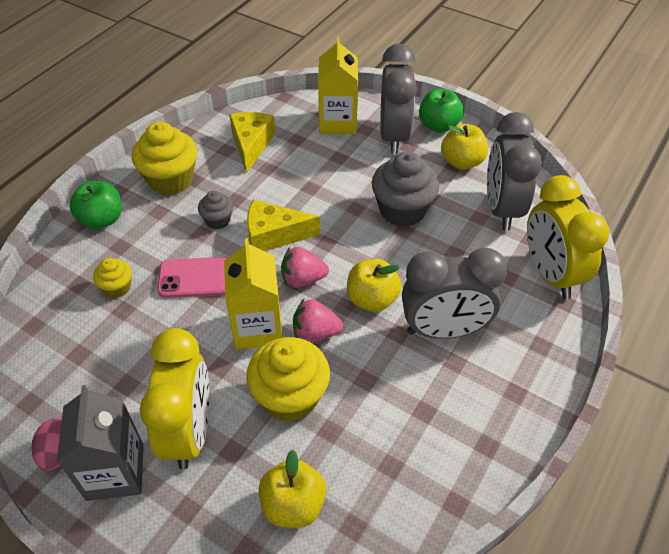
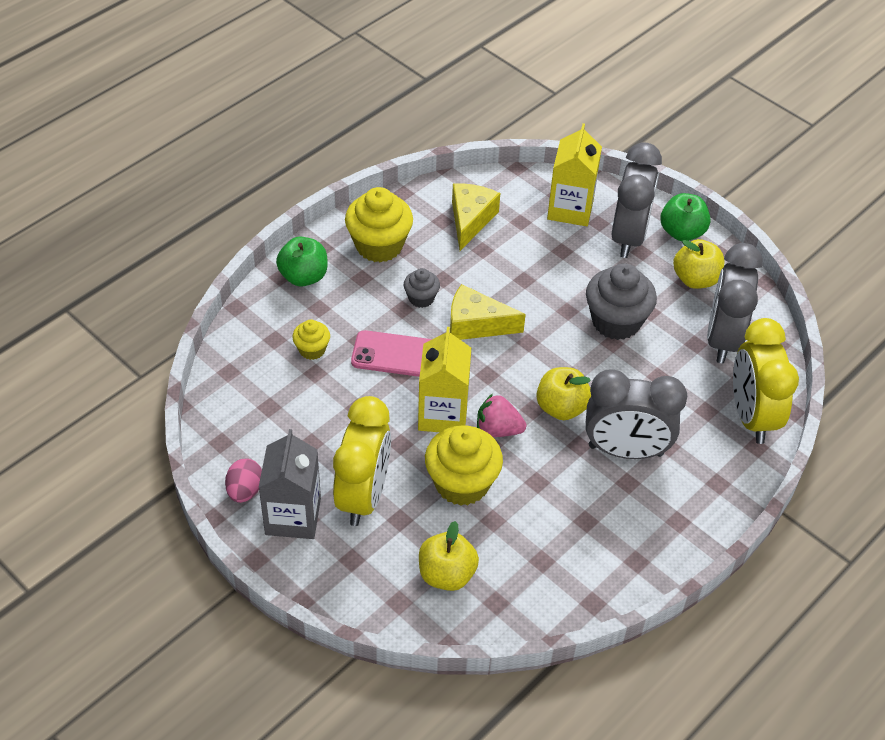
camera: 10 degrees right, 0 degrees up
pink strawberry [281,247,329,288] -> none

